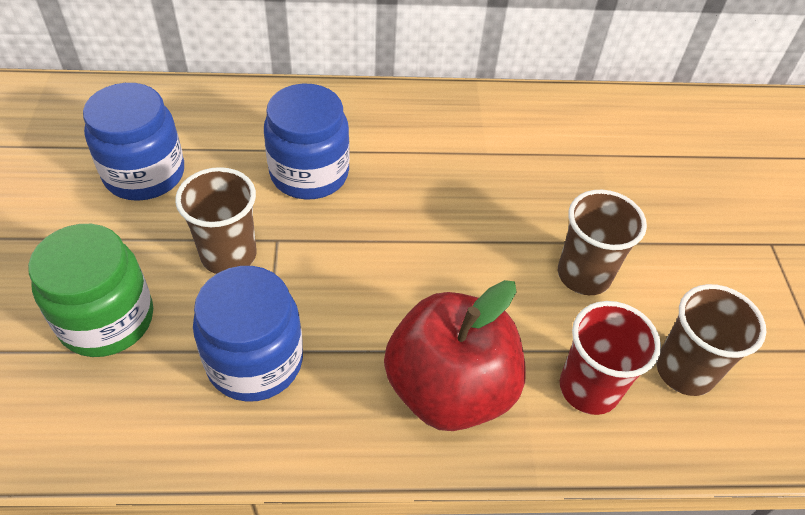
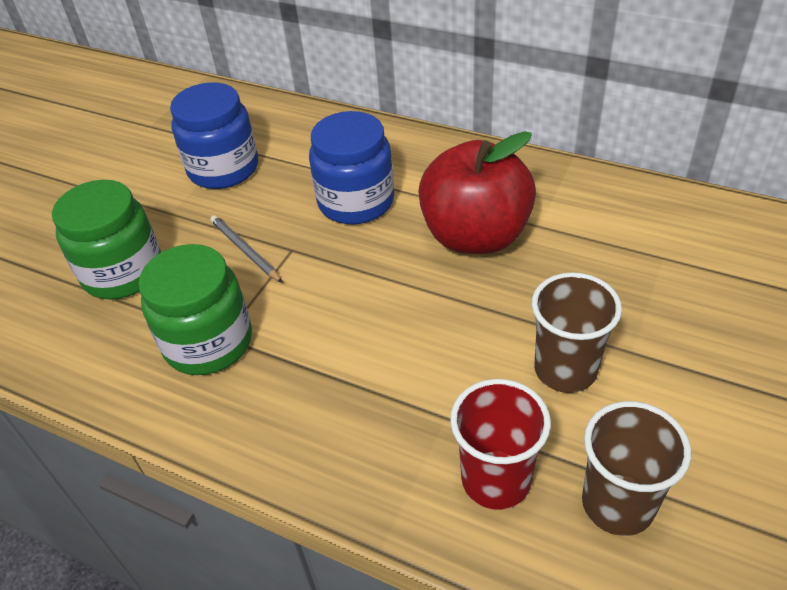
camera: 35 degrees right, 5 degrees down
brown cup [175,167,257,274] -> grey pencil [210,215,283,283]
blue jar [193,266,303,402] -> green jar [138,244,252,375]
red apple [384,280,526,431] -> red apple moved to [418,131,536,254]

